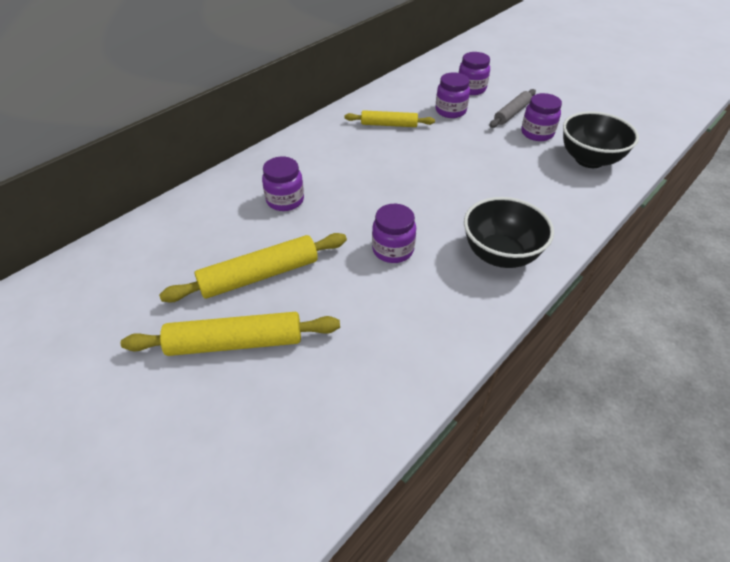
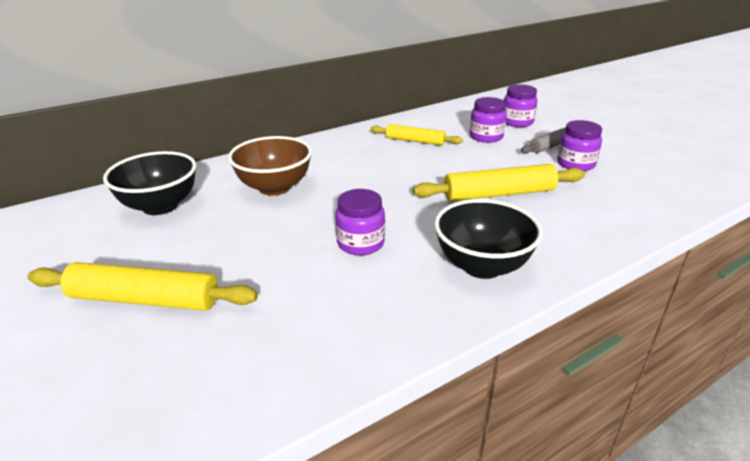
camera: 15 degrees right, 15 degrees down
yellow rolling pin [159,233,347,303] -> yellow rolling pin moved to [413,164,585,201]
purple jar [262,157,304,211] -> brown bowl [228,136,312,196]
black bowl [563,111,639,168] -> black bowl moved to [103,151,196,215]

